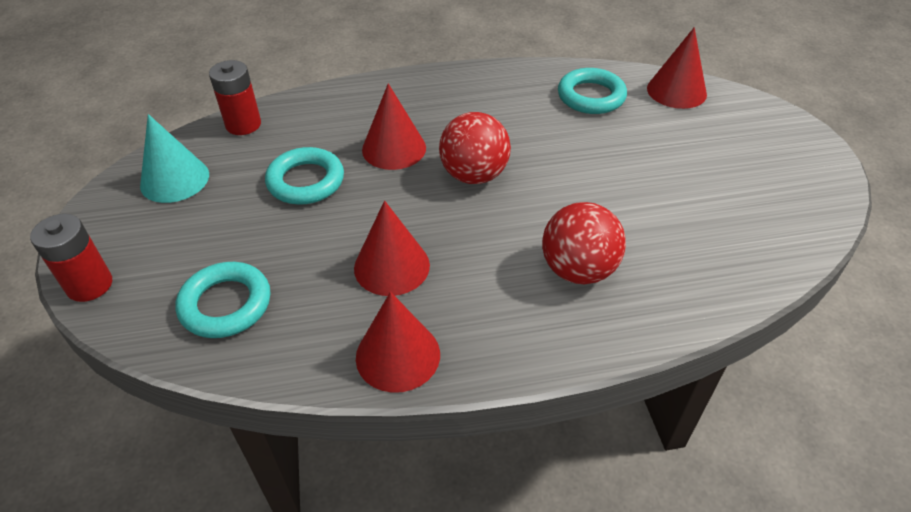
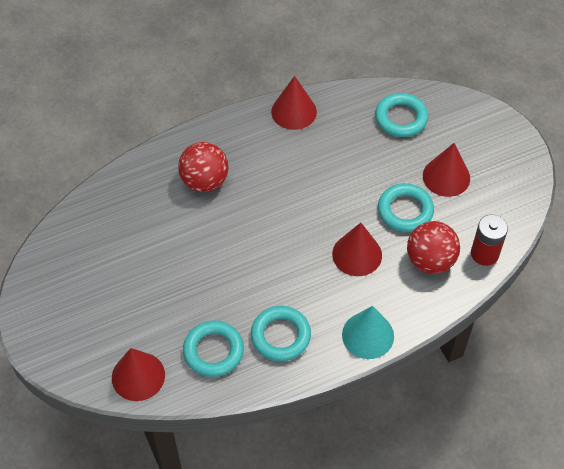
camera: 165 degrees right, 10 degrees up
red battery [30,214,112,302] -> none
turquoise cone [140,114,209,203] -> turquoise cone moved to [342,306,394,359]
red cone [354,201,430,296] -> red cone moved to [423,143,470,197]
red ball [439,112,511,184] -> red ball moved to [407,221,460,274]
none -> turquoise ring [251,306,311,361]

